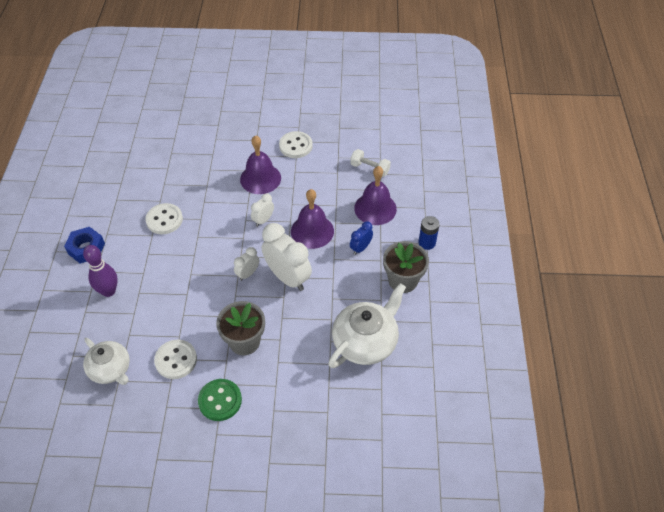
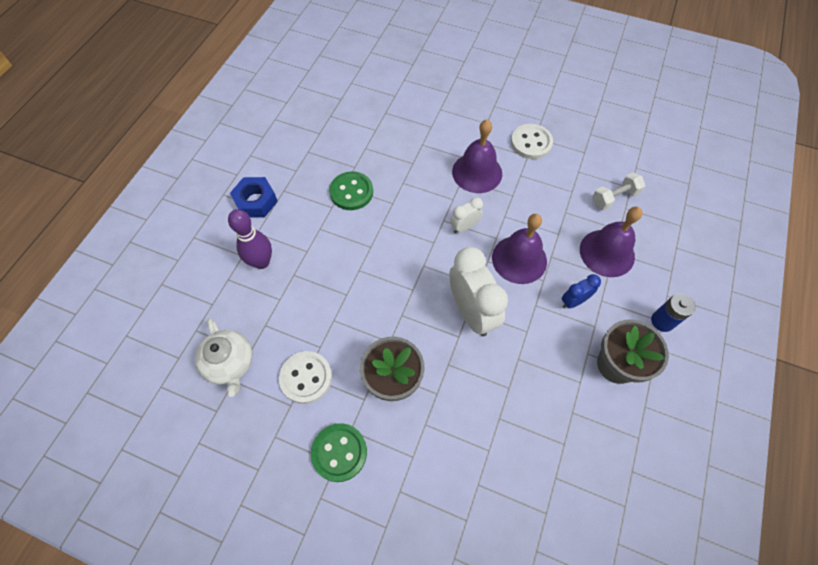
camera: 20 degrees right, 10 degrees up
white button [145,203,183,234] -> green button [329,171,373,210]
white clock [234,247,259,281] -> none
white teapot [328,283,406,368] -> none
white dumbbell [350,149,391,177] -> white dumbbell turned 75 degrees counterclockwise [592,172,645,210]

